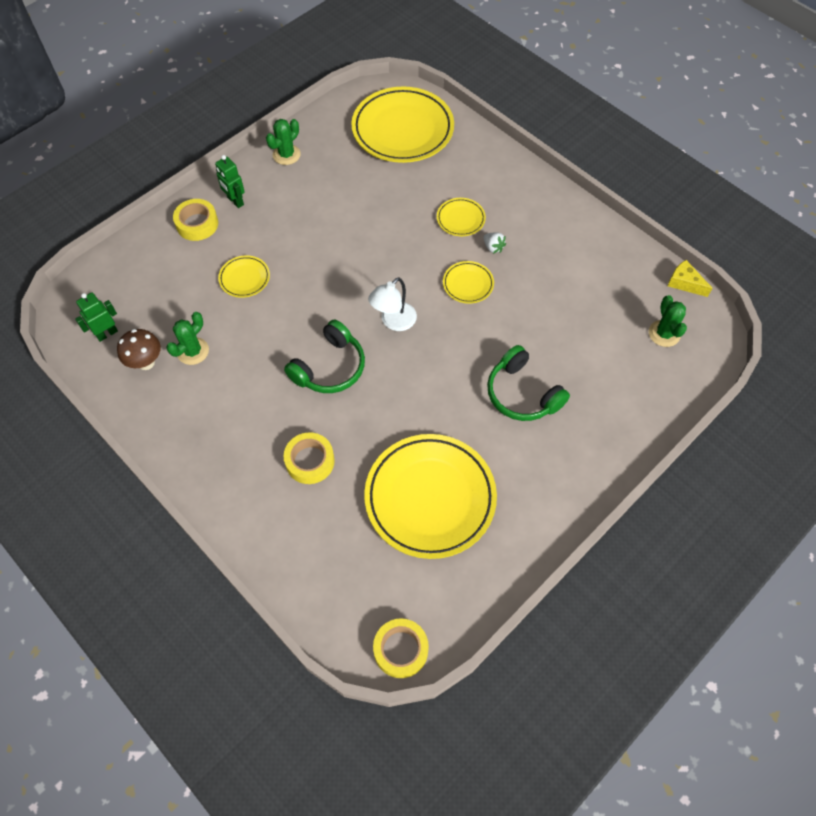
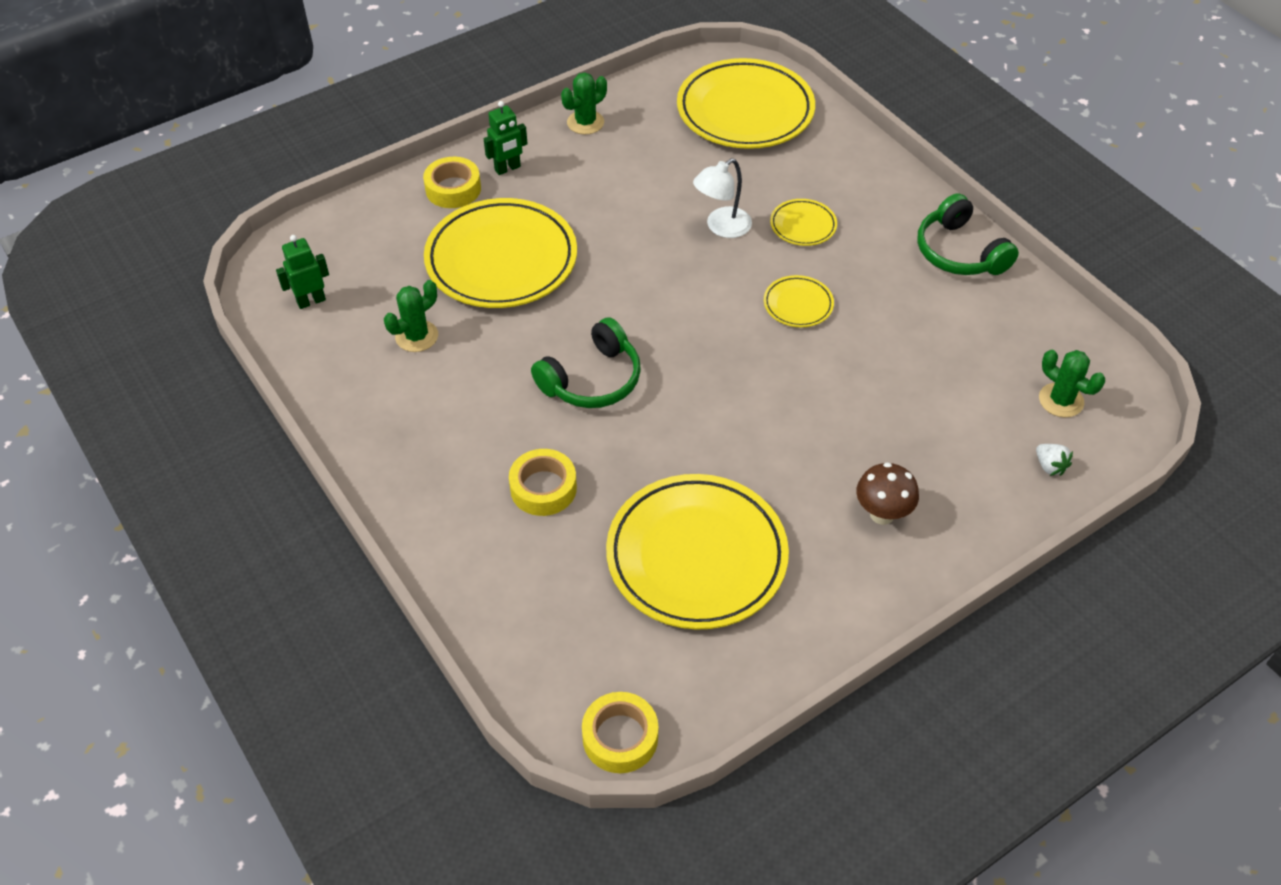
camera: 10 degrees right, 10 degrees down
brown mushroom [117,329,161,370] -> brown mushroom moved to [856,462,919,525]
green robot [215,155,245,208] -> green robot turned 90 degrees counterclockwise [484,101,528,175]
yellow plate [218,255,270,298] -> yellow plate [424,198,577,308], size x2.23
white lamp [368,277,417,331] -> white lamp moved to [693,159,752,238]
white strawberry [483,232,506,254] -> white strawberry moved to [1036,444,1073,476]
green headphones [487,345,570,421] -> green headphones moved to [917,194,1019,275]
green cactus [649,295,687,347] -> green cactus turned 45 degrees counterclockwise [1039,350,1105,417]
yellow cheese [668,260,712,297] -> none

